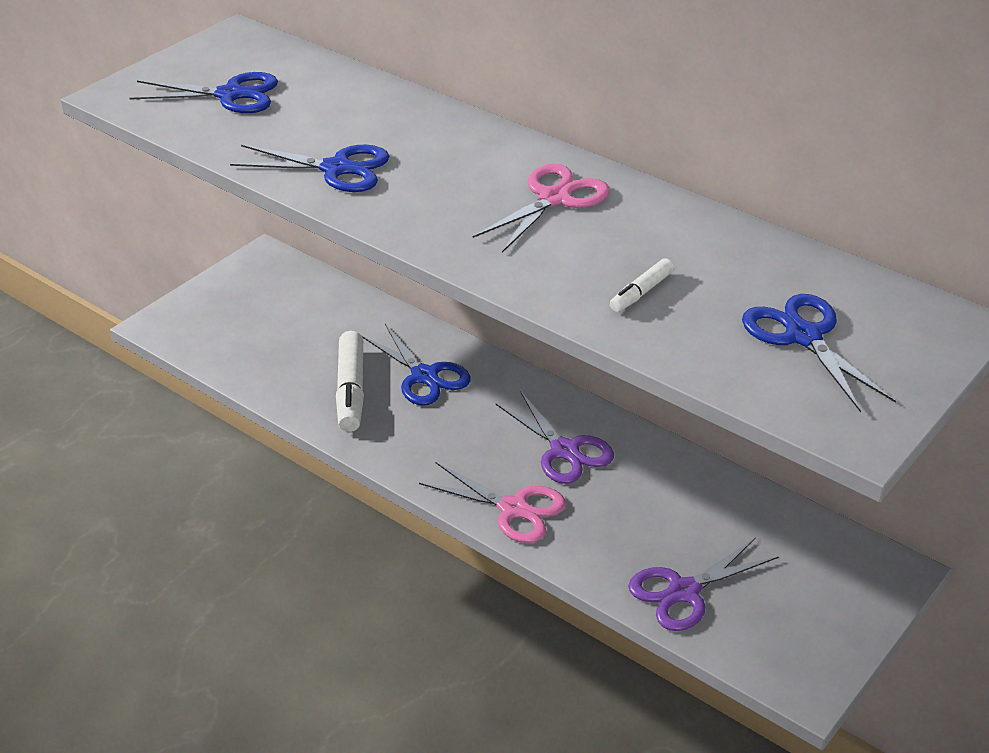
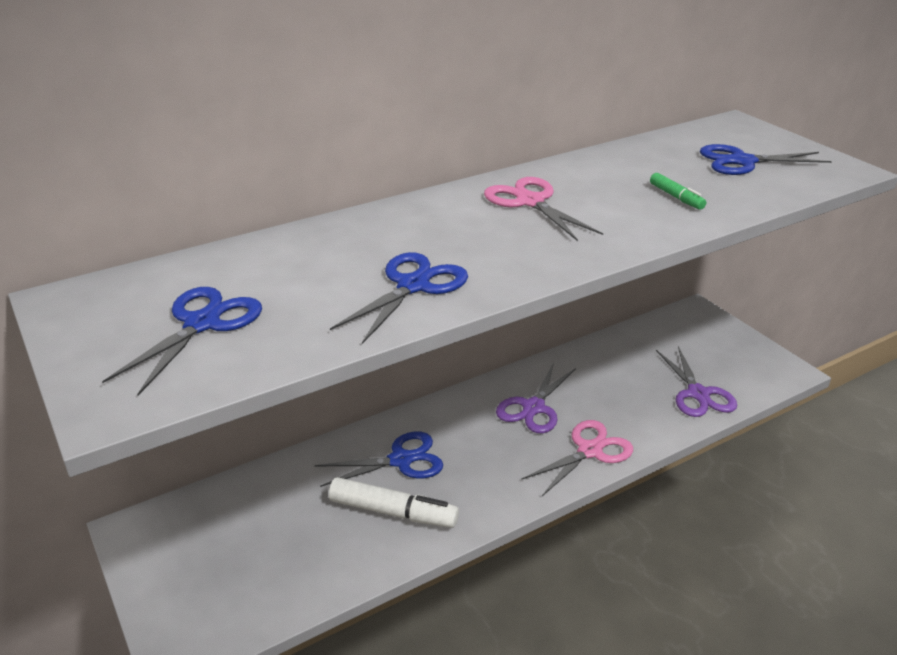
camera: 70 degrees left, 5 degrees down
purple scissors [496,391,614,484] -> purple scissors turned 135 degrees clockwise [496,362,576,433]
white marker [610,258,674,312] -> green marker [650,173,706,210]

